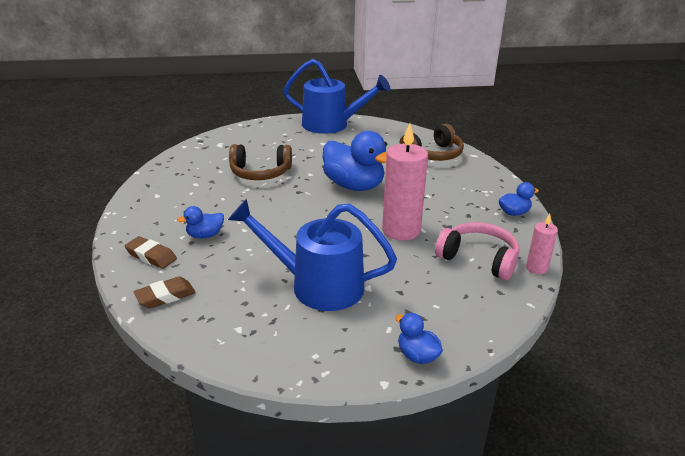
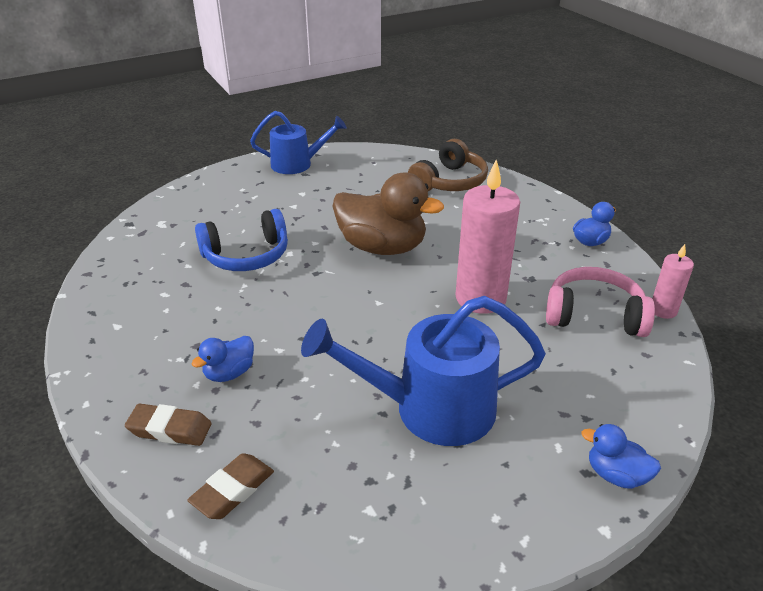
camera: 20 degrees left, 5 degrees up
brown headphones [229,144,292,180] -> blue headphones [195,209,288,271]
blue watering can [283,59,391,134] -> blue watering can [250,111,347,174], size x0.65
blue duck [323,131,387,191] -> brown duck [332,173,444,255]

